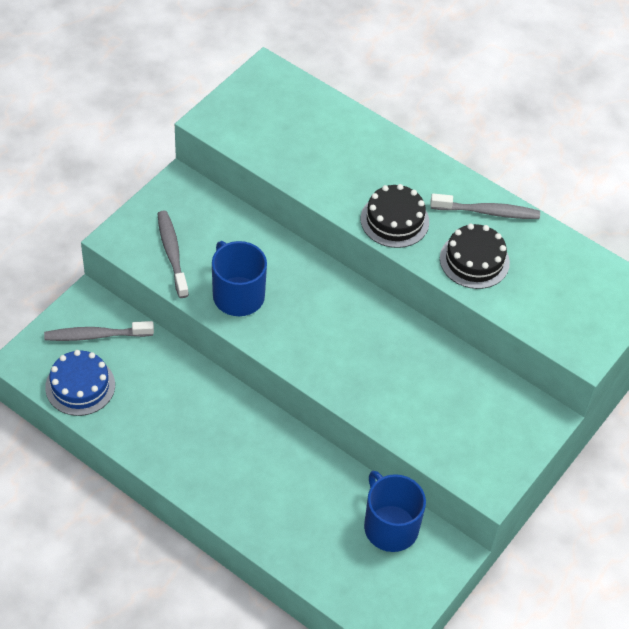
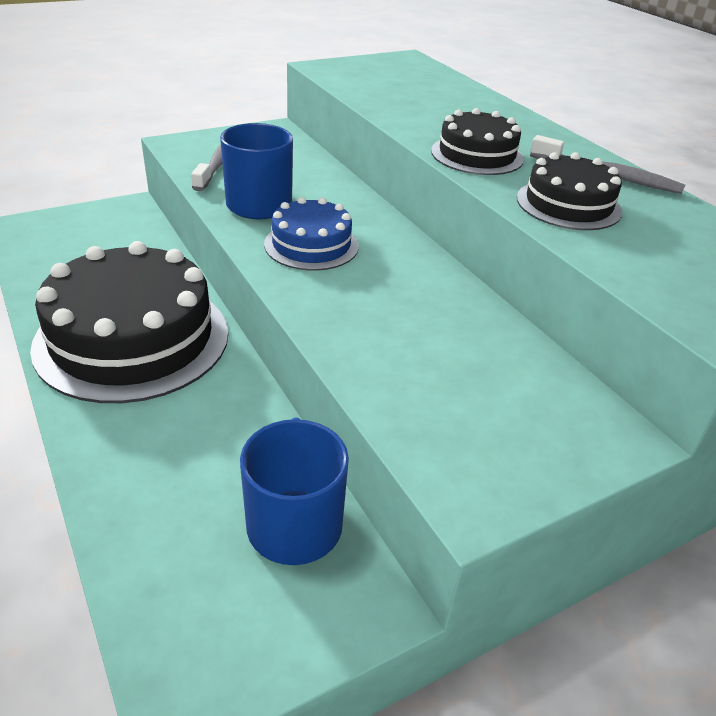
camera: 25 degrees right, 15 degrees down
grey toothbrush [44,321,154,341] -> none
blue cake [45,350,115,416] -> blue cake moved to [264,197,359,271]
none -> black cake [30,241,228,403]

